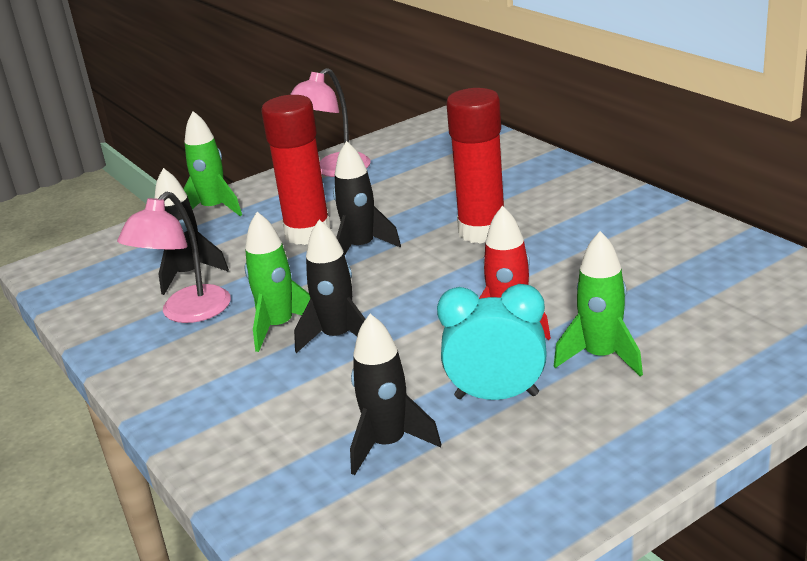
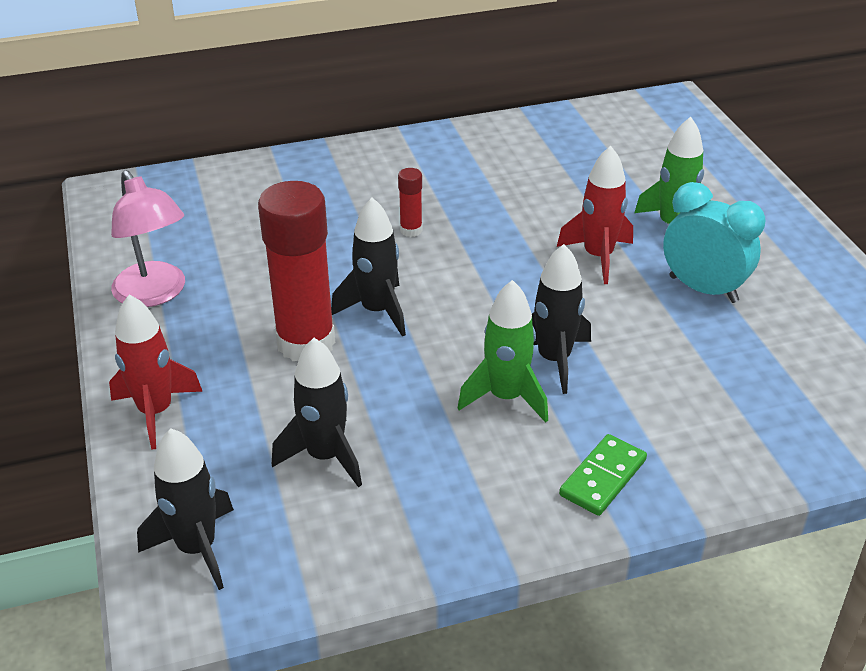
camera: 75 degrees left, 10 degrees up
pink lamp [117,192,231,323] -> none
green rocket [184,111,242,216] -> red rocket [109,294,203,450]
black rocket [350,314,441,475] -> black rocket moved to [137,428,234,590]
turquoise clock [437,284,547,400] -> turquoise clock turned 105 degrees clockwise [663,182,765,303]
red glue stick [446,88,504,244] -> red glue stick [398,168,423,237], size x0.43
none -> green domino [559,434,647,516]

